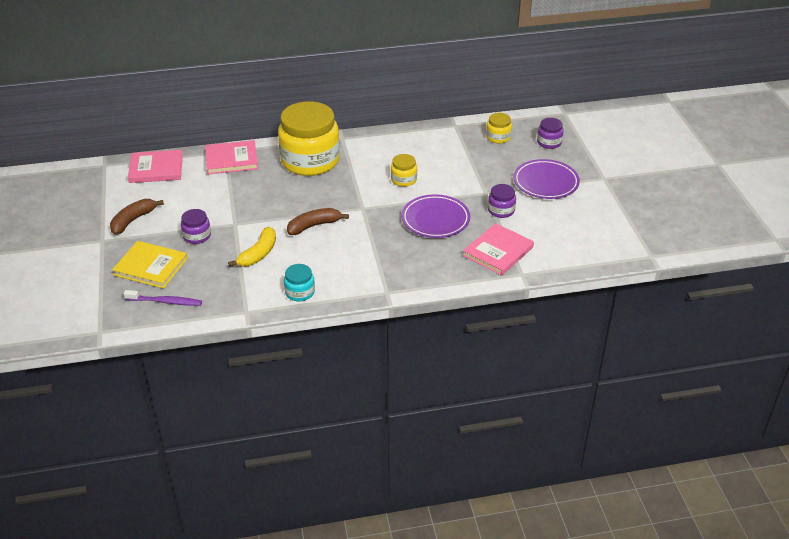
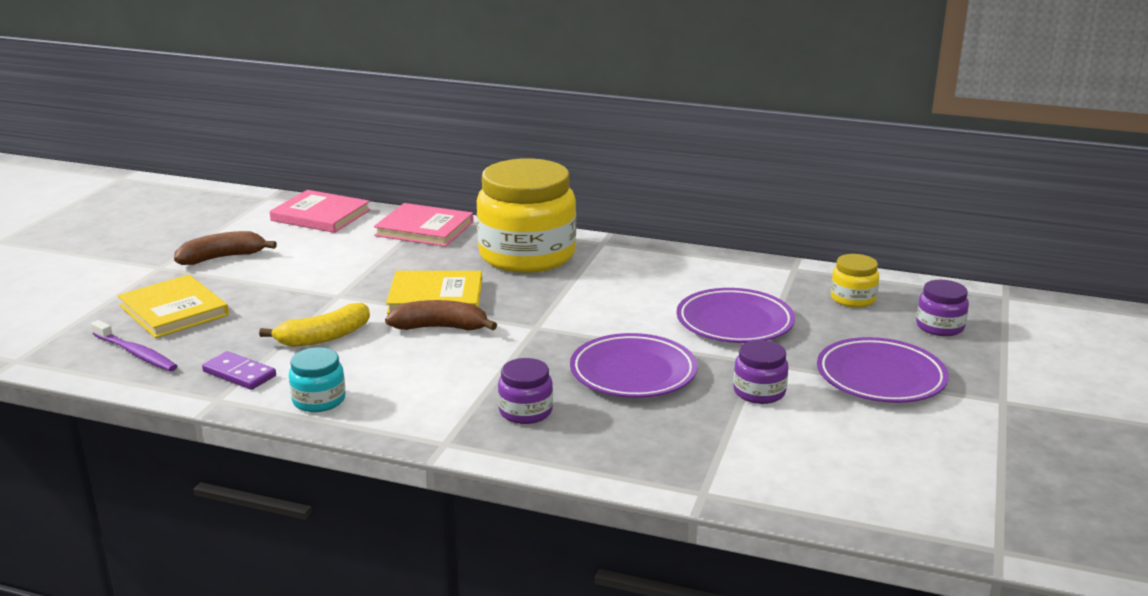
camera: 30 degrees right, 15 degrees down
purple jar [181,209,211,244] -> purple jar moved to [498,358,553,424]
yellow jar [391,154,417,187] -> none
pink book [463,223,534,276] -> none
none -> purple domino [202,351,276,390]
none -> yellow book [386,271,482,314]
none -> purple plate [676,288,795,343]

